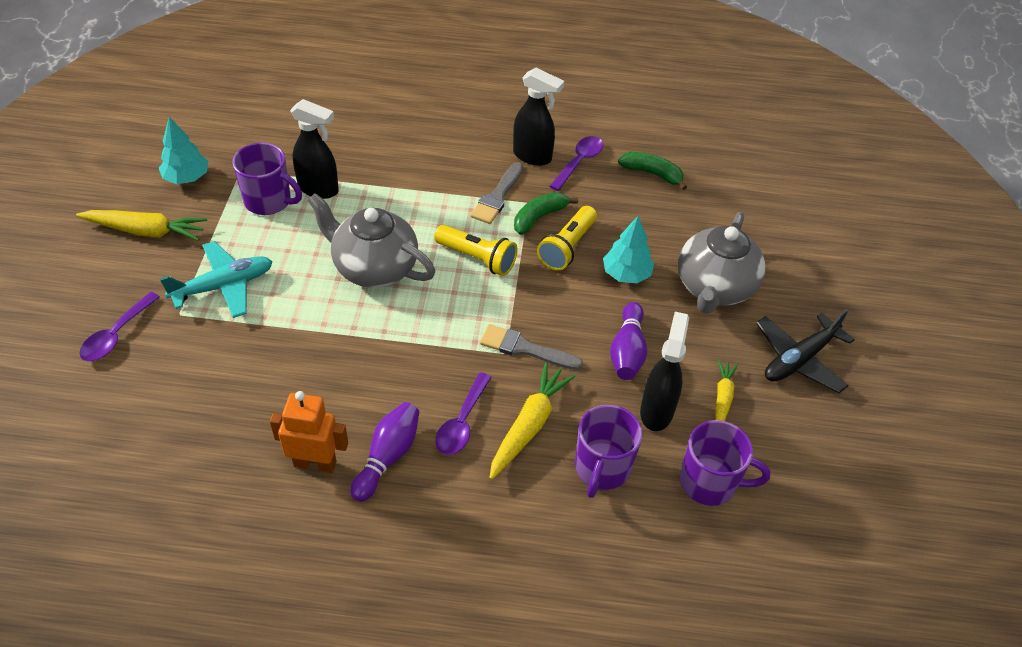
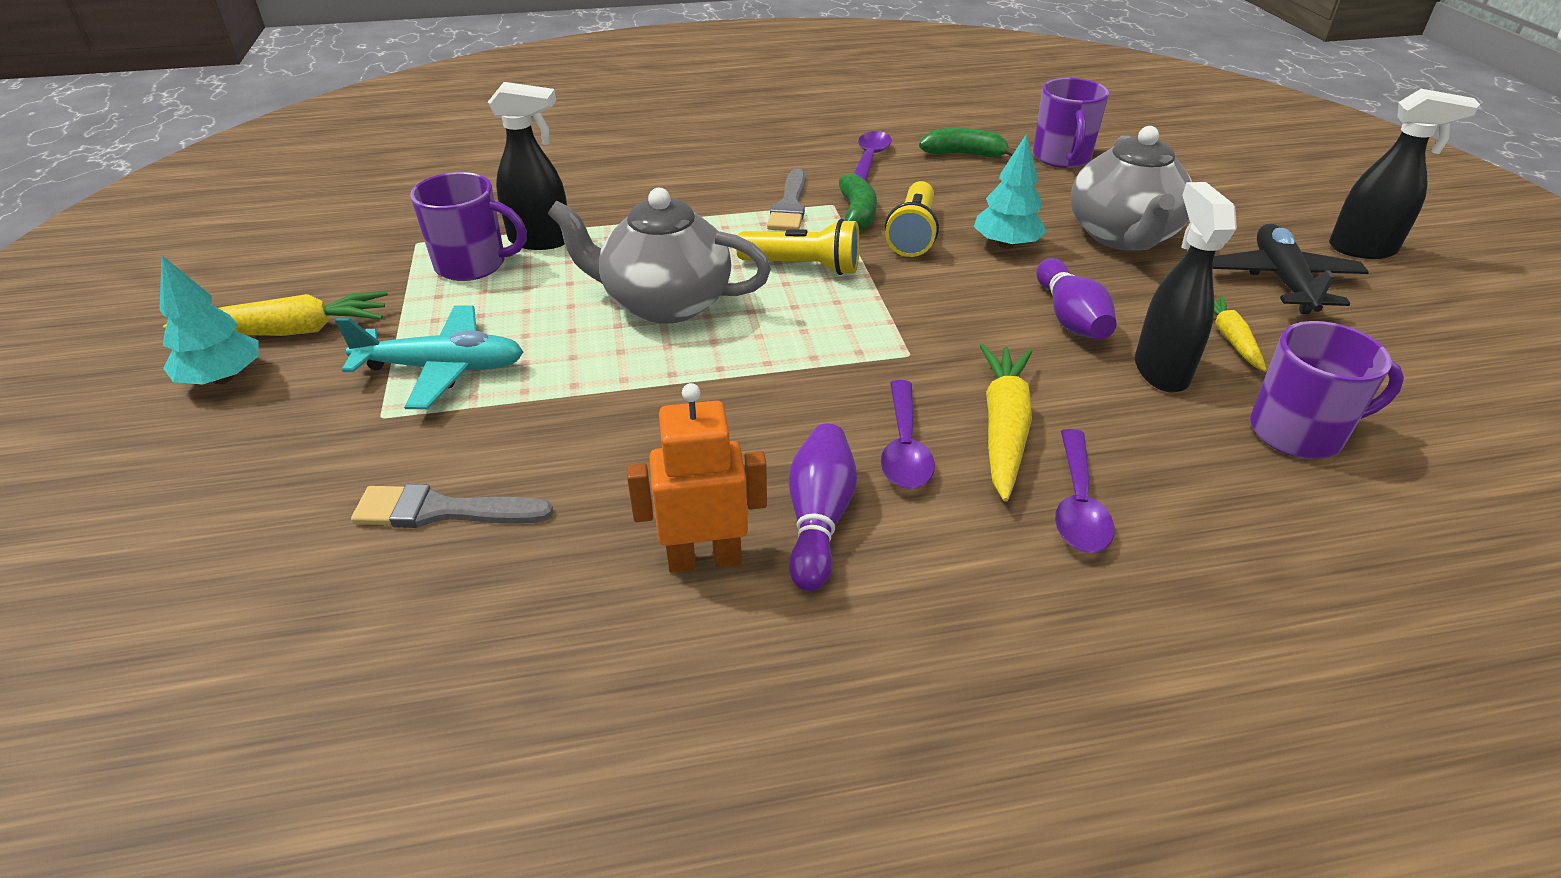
camera: 15 degrees left, 10 degrees down
purple spoon [79,292,160,361] -> purple spoon moved to [1055,429,1115,553]
turquoise tree [159,117,208,184] -> turquoise tree moved to [159,256,259,385]
turquoise plane [160,241,273,318] -> turquoise plane turned 45 degrees clockwise [335,306,523,409]
grey brush [480,324,583,370] -> grey brush moved to [351,484,554,528]
black spray bottle [513,68,564,166] -> black spray bottle moved to [1329,89,1480,259]
green banana [514,192,578,235] -> green banana turned 150 degrees clockwise [839,173,877,231]
purple mug [575,405,642,498] -> purple mug moved to [1033,78,1109,168]
black plane [756,309,855,393] -> black plane turned 150 degrees clockwise [1212,224,1369,314]

